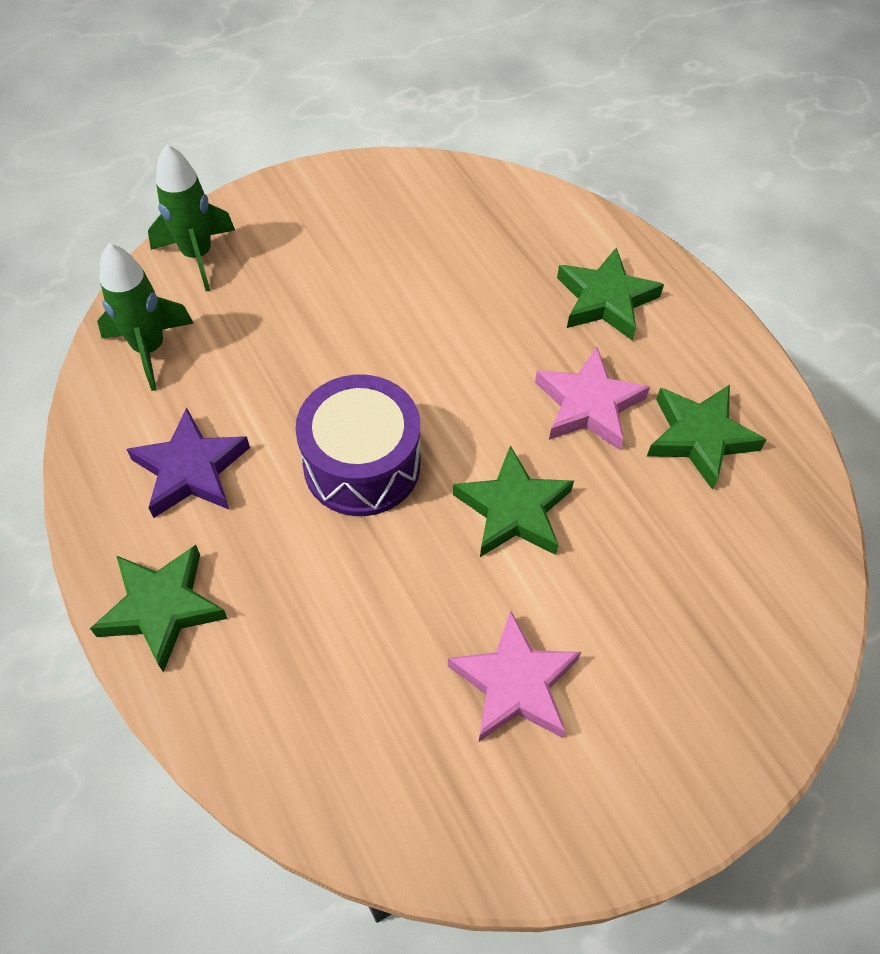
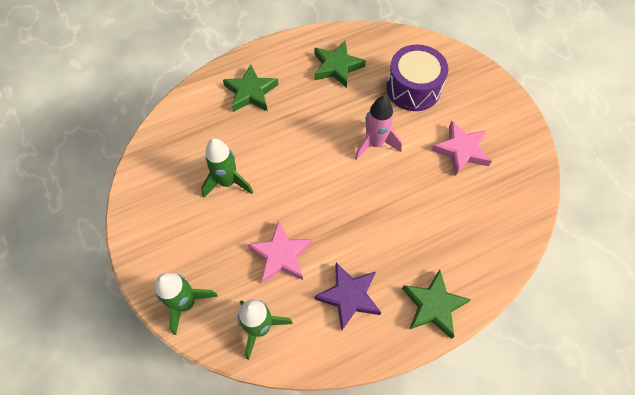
camera: 85 degrees left, 5 degrees up
purple drum [295,375,420,516] -> purple drum moved to [386,45,448,111]
green star [453,445,574,557] -> pink rocket [355,96,402,160]
pink star [535,347,650,450] -> pink star moved to [248,221,312,283]
none -> green rocket [201,138,253,197]

